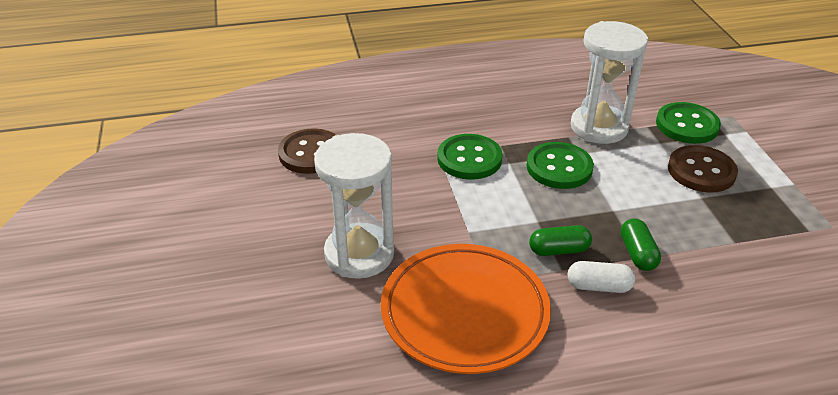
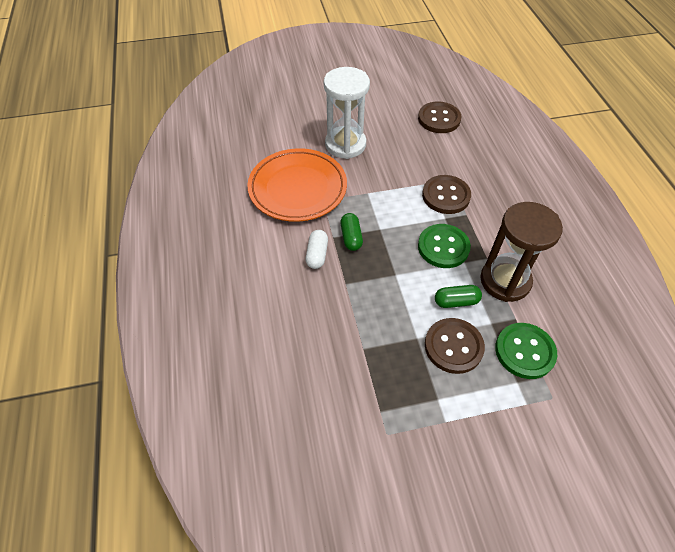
camera: 90 degrees right, 15 degrees up
green button [437,134,503,180] -> brown button [422,175,471,214]
white hourglass [571,21,648,144] -> brown hourglass [480,202,563,302]
green capsule [620,218,661,271] -> green capsule moved to [435,285,482,308]

